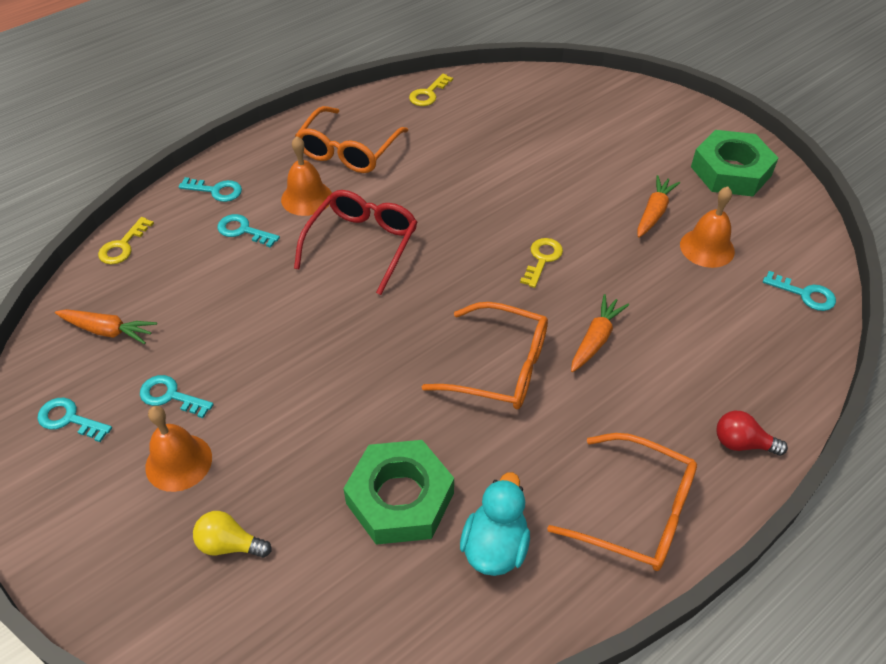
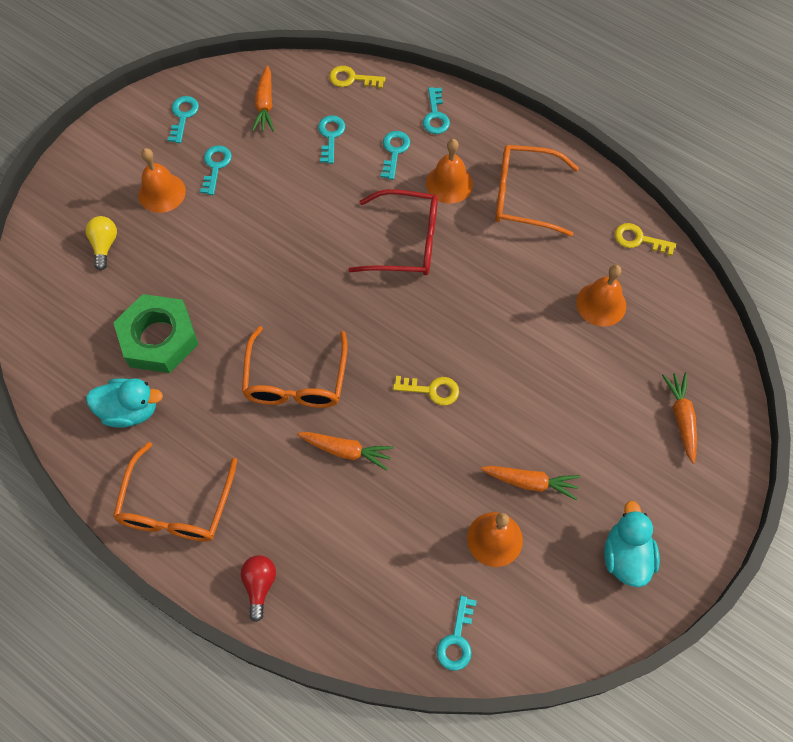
camera: 75 degrees right, 15 degrees up
green nut [691,130,778,196] -> turquoise duck [604,501,660,587]
none -> turquoise key [318,115,345,164]
none -> orange bell [576,265,626,327]
none -> orange carrot [662,372,697,463]

